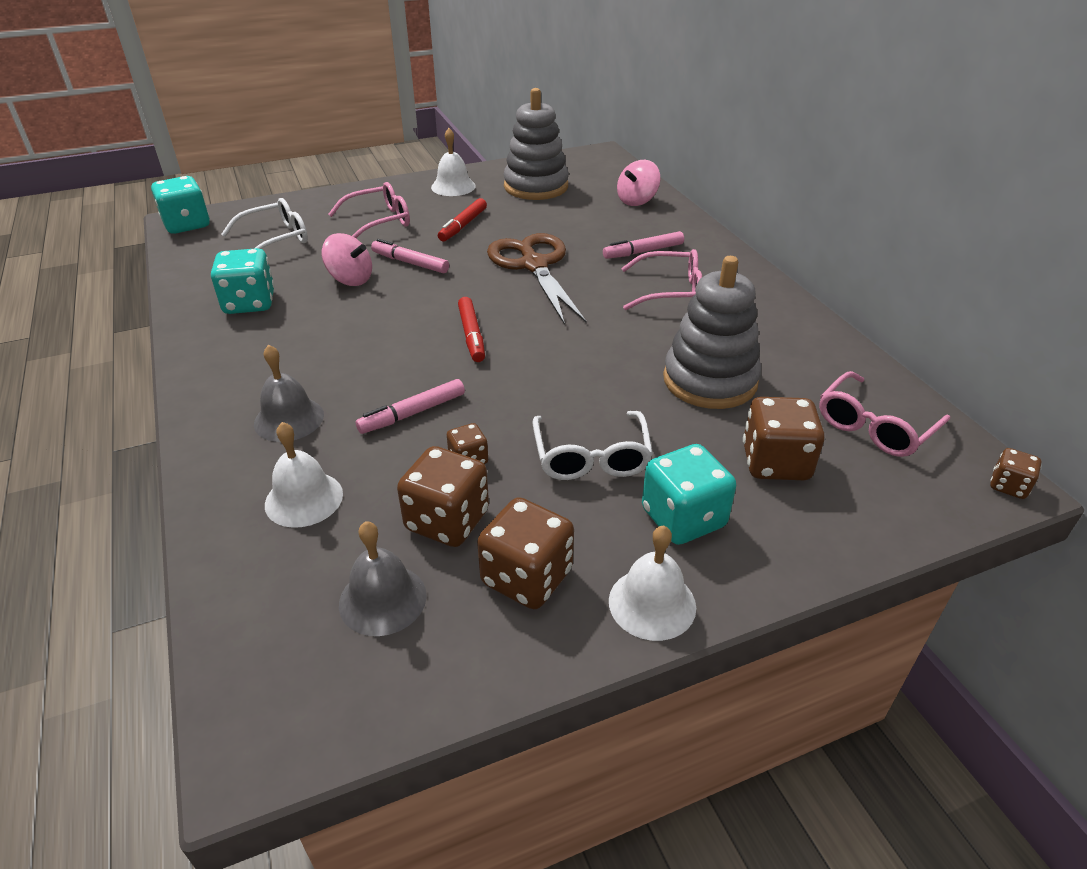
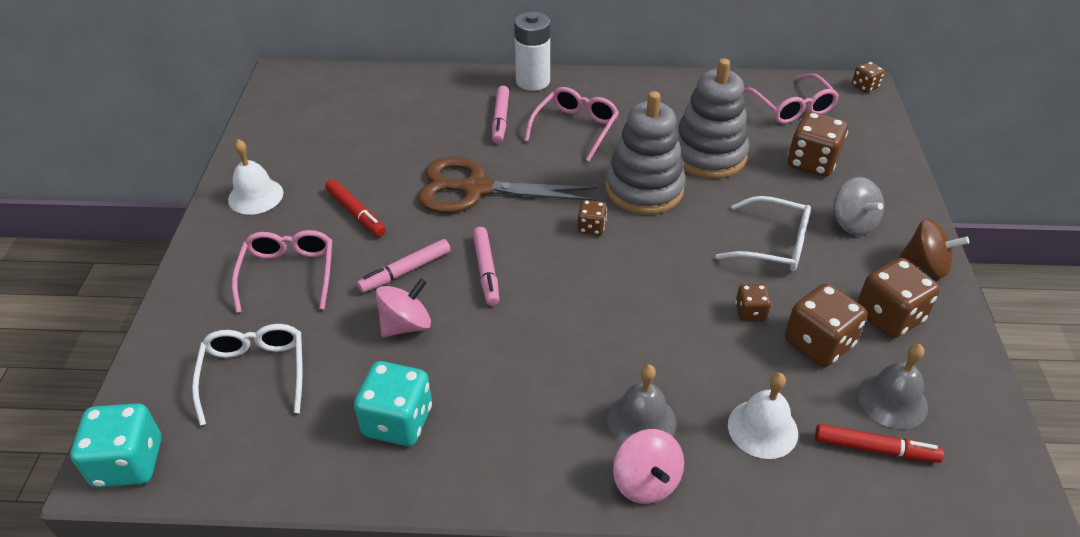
camera: 65 degrees left, 5 degrees up
pink marker [356,379,465,434] -> pink marker moved to [473,227,499,306]
red marker [458,297,485,362] -> red marker moved to [815,424,944,463]
grey stacking toy [503,88,569,200] -> grey stacking toy moved to [605,91,686,215]
white bell [609,525,696,641] -> brown spinning top [900,218,969,278]
pink spinning top [617,160,660,206] -> pink spinning top moved to [613,429,684,504]
turquoise dice [642,444,736,545] -> grey spinning top [834,177,884,236]
none -> white battery [514,12,550,91]
none -> brown dice [578,200,607,235]

